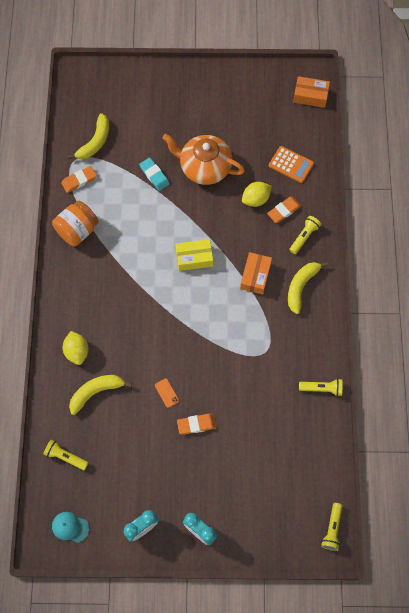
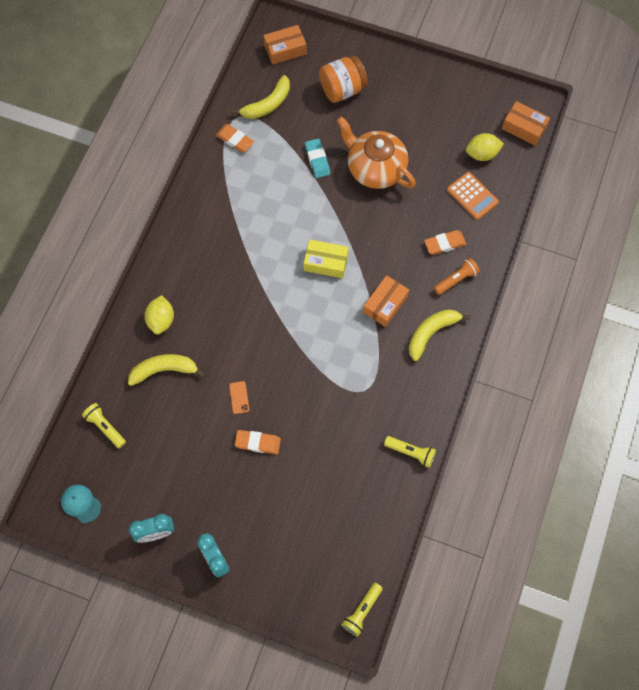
camera: 20 degrees right, 0 degrees up
orange jar [52,201,99,246] -> orange jar moved to [319,56,368,103]
orange eraser [61,166,97,193] -> orange eraser turned 45 degrees clockwise [216,124,254,153]
yellow lemon [242,182,272,207] -> yellow lemon moved to [466,133,504,161]
yellow flashlight [289,216,321,254] -> orange flashlight [434,258,480,295]
none -> orange box [263,25,307,65]

